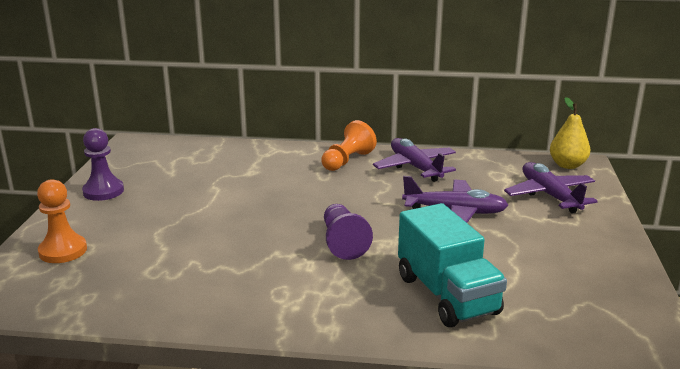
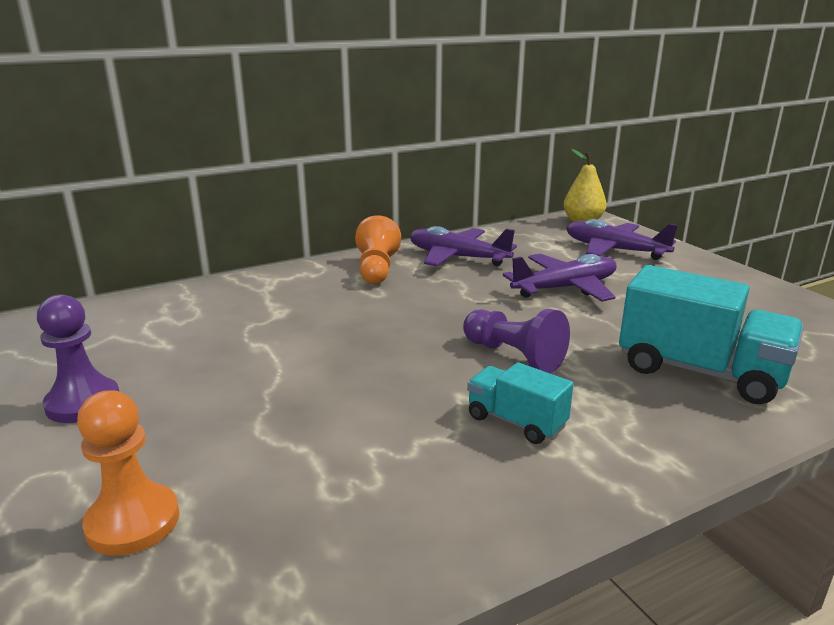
camera: 35 degrees left, 0 degrees up
none -> turquoise truck [467,362,573,444]

